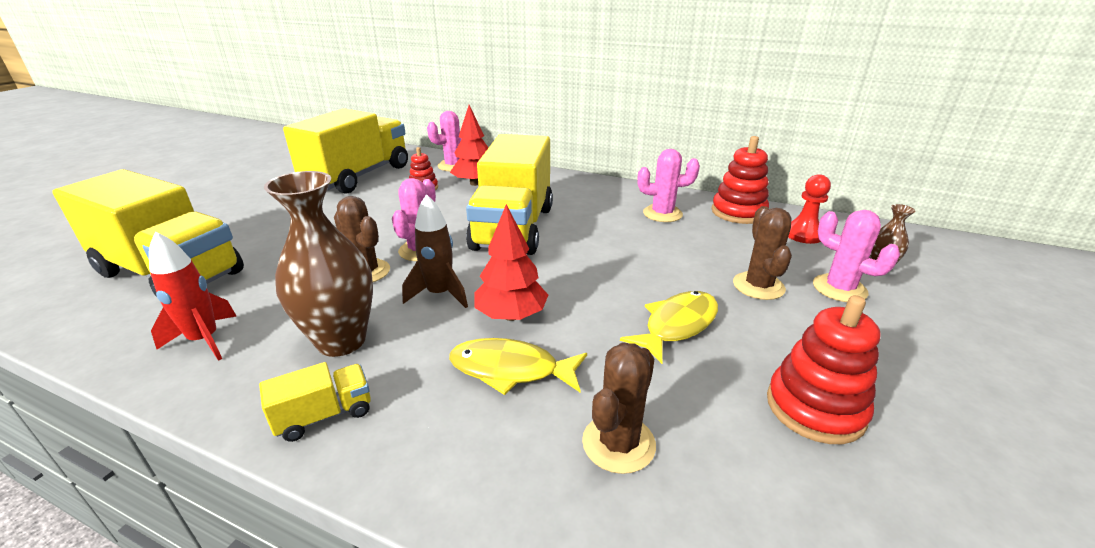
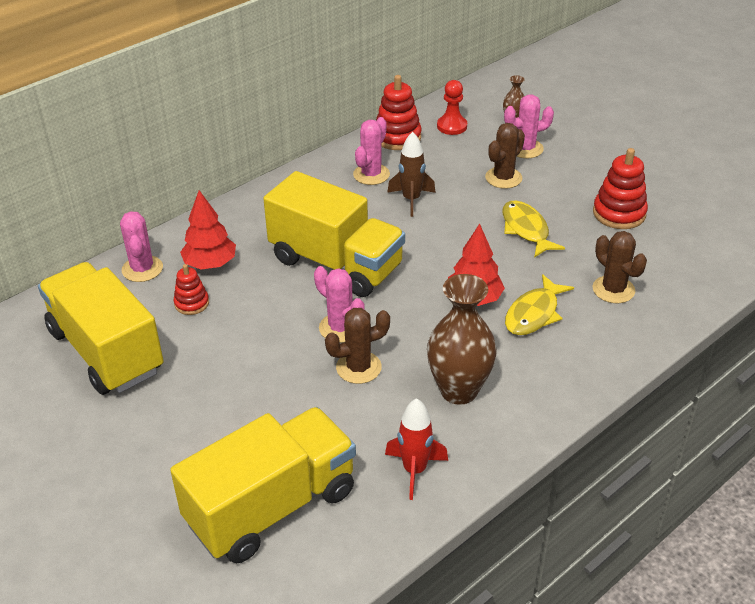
camera: 65 degrees left, 10 degrees up
yellow truck [259,362,371,442] -> none
brown rocket [402,194,468,308] -> brown rocket moved to [387,132,436,217]
brown cactus [733,206,792,300] -> brown cactus turned 75 degrees counterclockwise [485,123,525,189]

